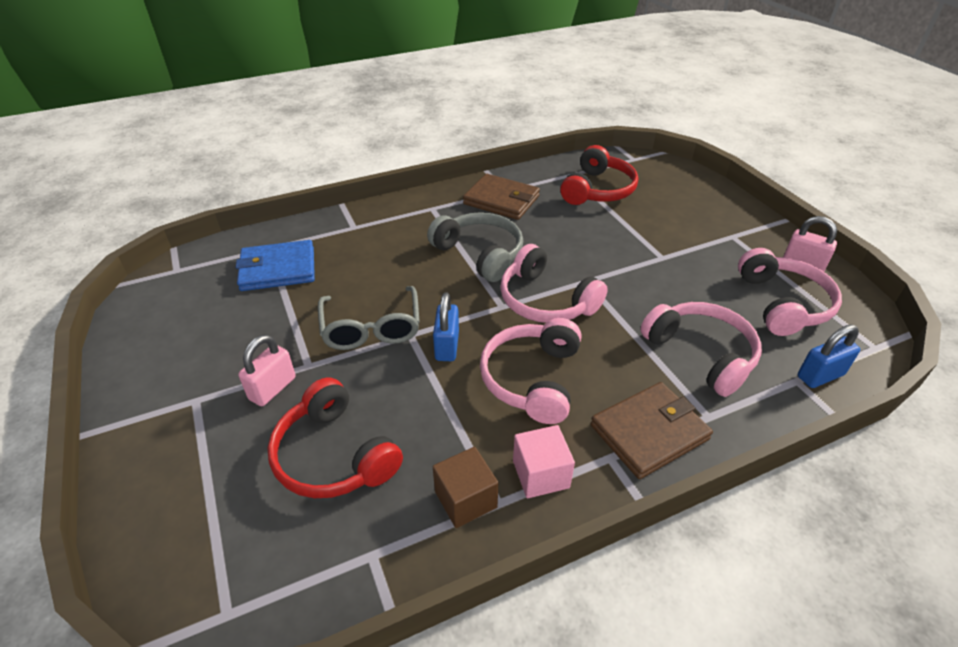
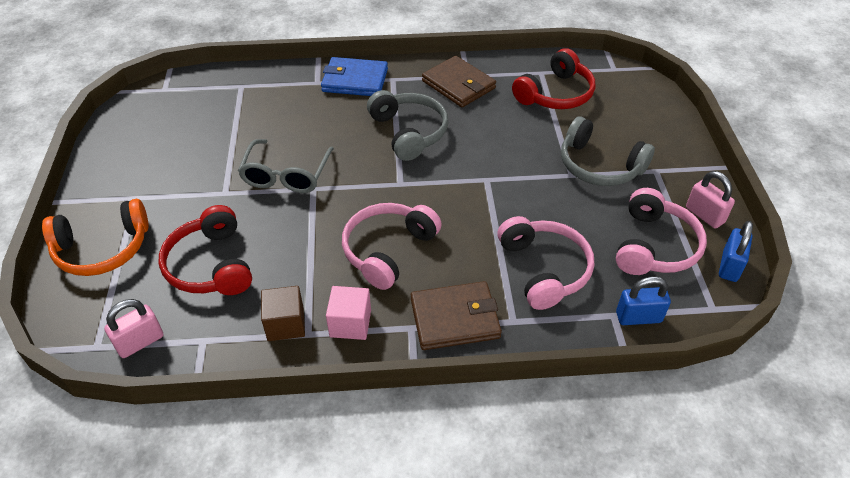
camera: 20 degrees right, 5 degrees up
blue wallet [236,240,315,291] -> blue wallet moved to [321,57,388,96]
pink padlock [238,334,296,406] -> pink padlock moved to [104,299,164,358]
blue padlock [433,292,459,361] -> blue padlock moved to [719,221,753,282]
pink headphones [500,244,608,323] -> none
none -> orange headphones [42,199,149,276]
none -> grey headphones [561,116,655,186]

